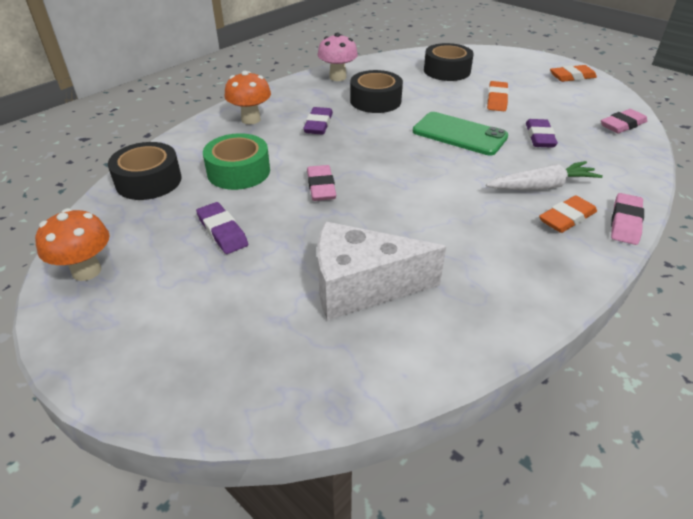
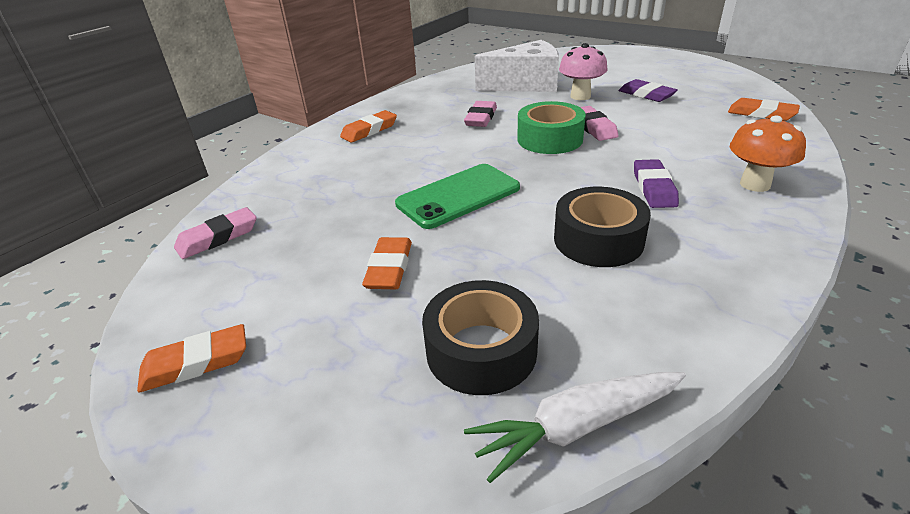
camera: 175 degrees right, 5 degrees down
orange mushroom [35,209,110,281] -> none
black tape [108,142,182,200] -> orange eraser [728,98,800,121]
green tape [203,133,270,190] -> green tape moved to [517,101,586,154]
pink mushroom [318,32,358,81] -> pink mushroom moved to [559,43,608,100]
green phone [413,112,508,156] -> green phone turned 60 degrees counterclockwise [395,164,520,229]
white carrot [486,161,603,190] -> white carrot moved to [464,372,686,483]
purple eraser [526,119,558,148] -> none
pink eraser [611,193,644,245] -> pink eraser moved to [464,101,497,127]

